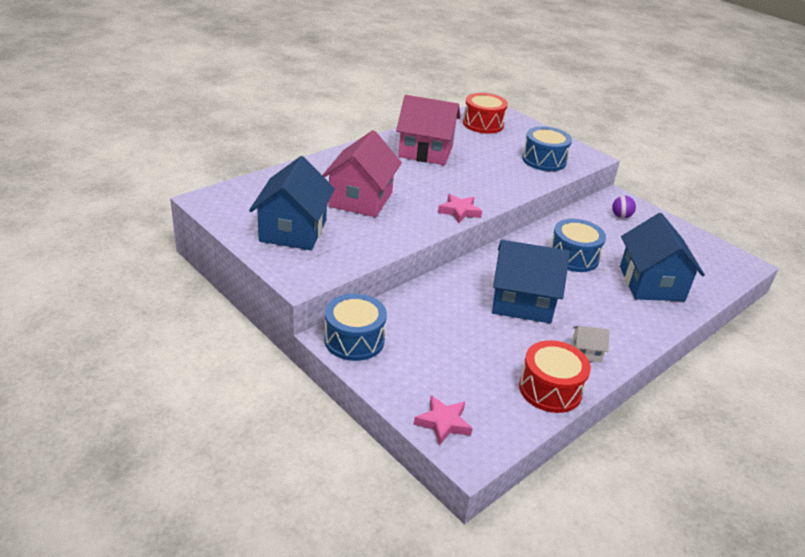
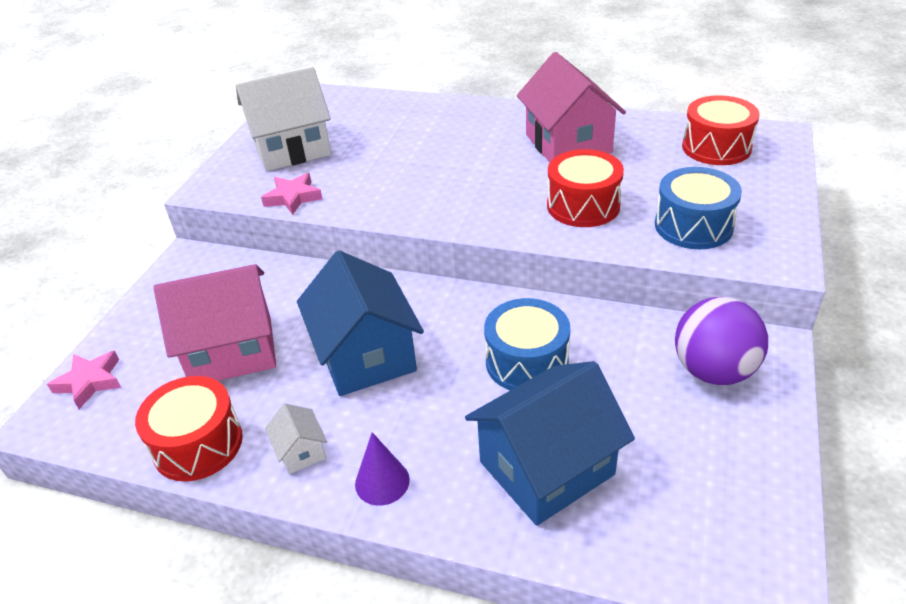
camera: 65 degrees right, 5 degrees up
blue house [249,156,335,250] -> white house [236,67,331,171]
pink house [322,130,402,217] -> pink house moved to [153,264,276,381]
blue drum [324,293,387,361] -> none
pink star [438,194,482,223] -> pink star moved to [261,173,322,215]
purple ball [612,196,636,218] -> purple ball [675,297,768,385], size x2.03
none -> purple cone [355,432,410,506]
none -> red drum [547,149,624,227]

